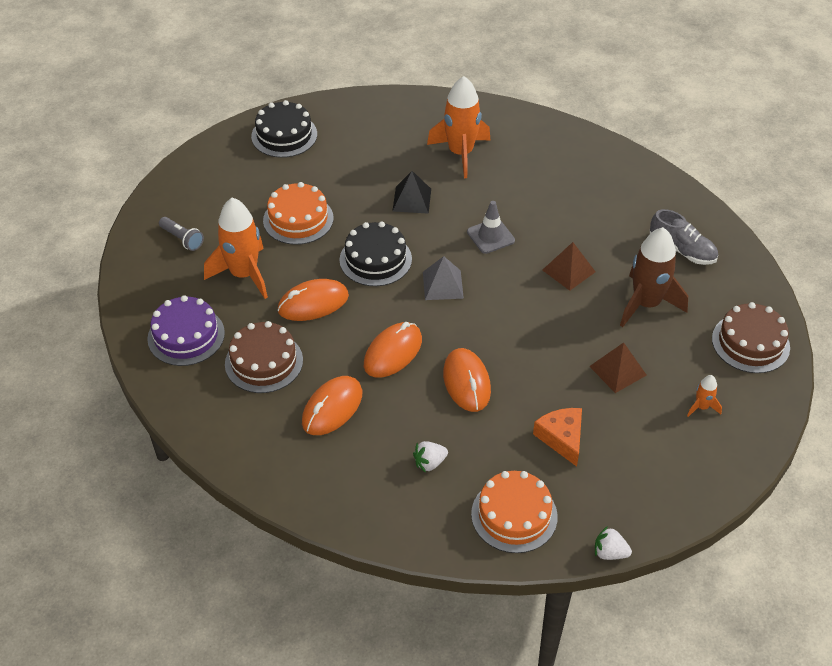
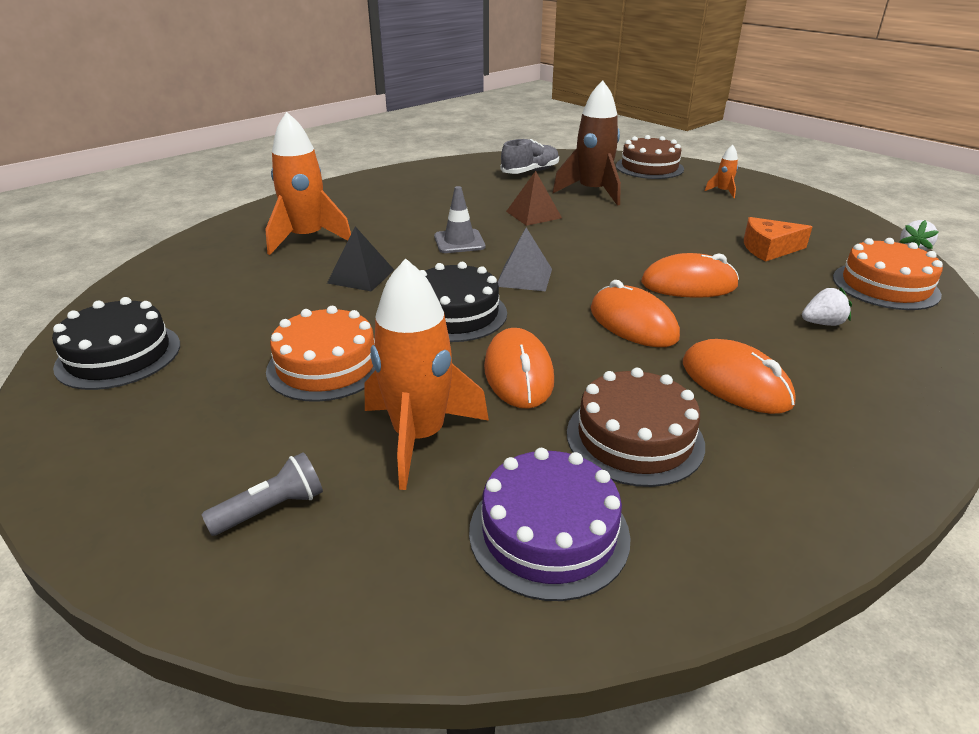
camera: 75 degrees left, 15 degrees down
white strawberry [413,441,448,473] -> white strawberry turned 90 degrees counterclockwise [802,287,852,326]
brown pyramid [589,343,647,393] -> none

